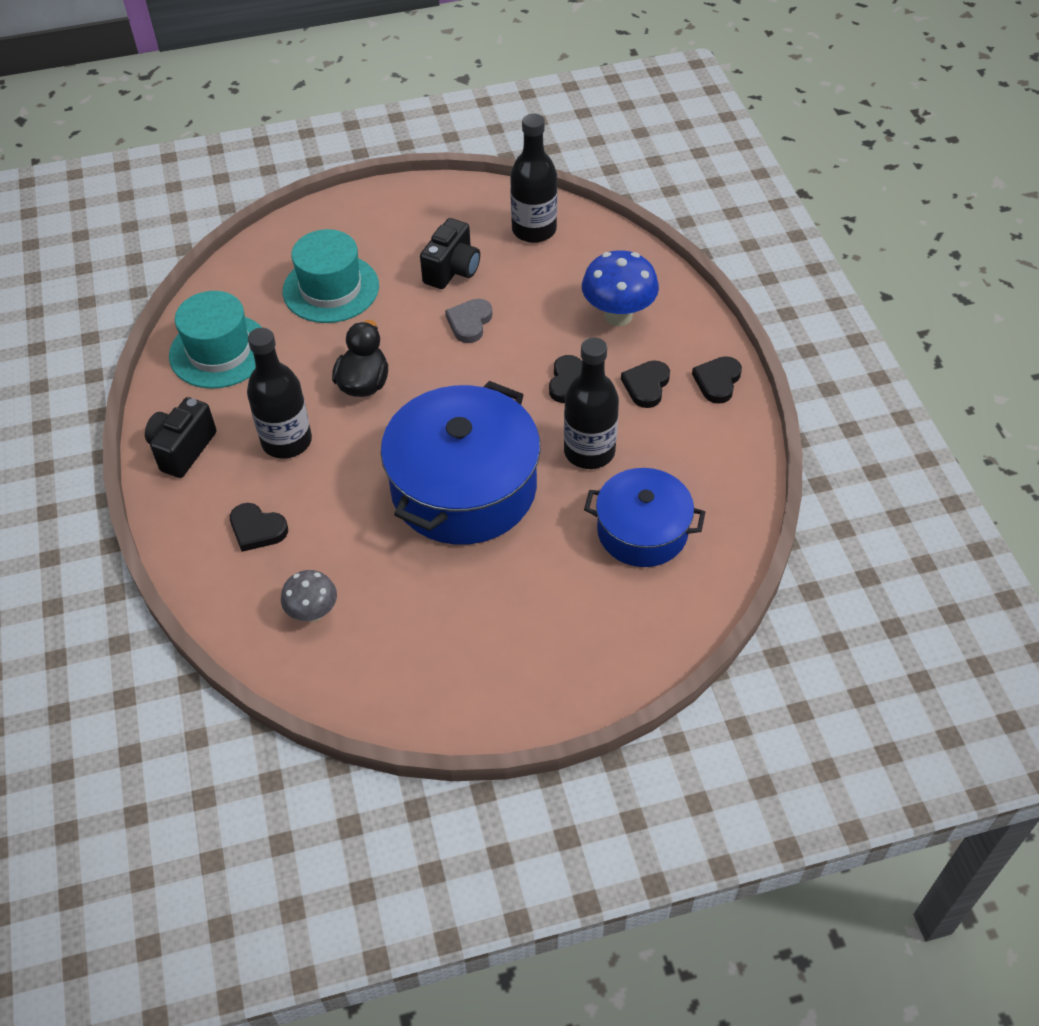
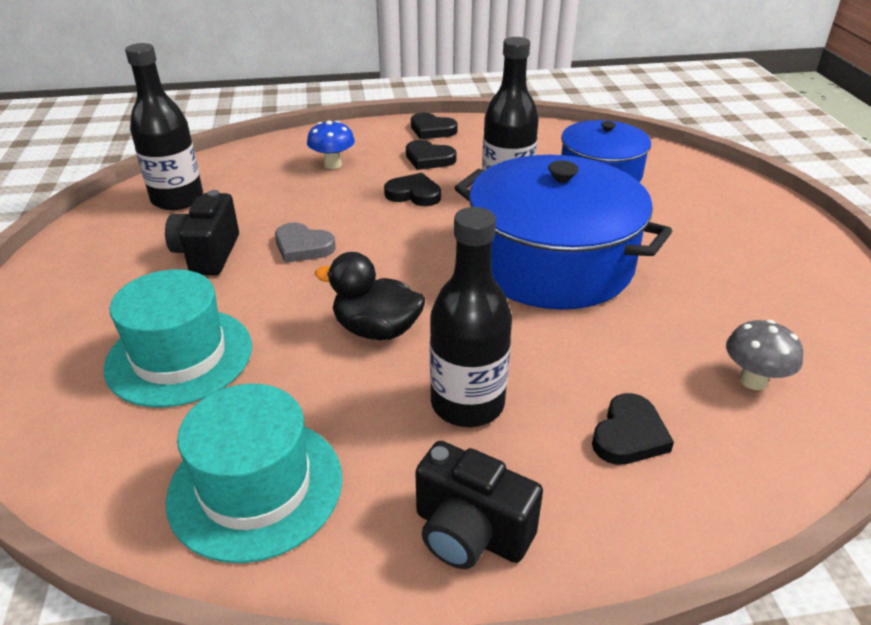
camera: 85 degrees left, 15 degrees down
black camera [420,218,480,289] -> black camera turned 120 degrees counterclockwise [165,190,239,275]
blue mushroom [582,250,659,326] -> blue mushroom [307,121,355,169], size x0.62

